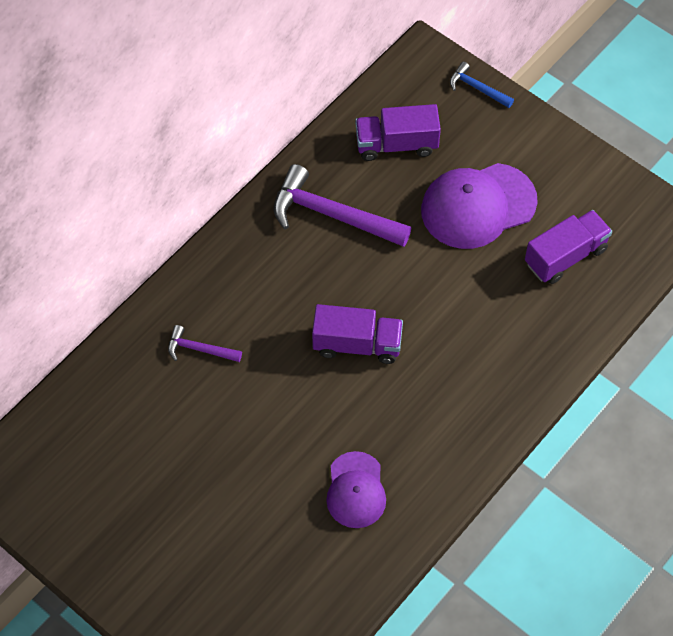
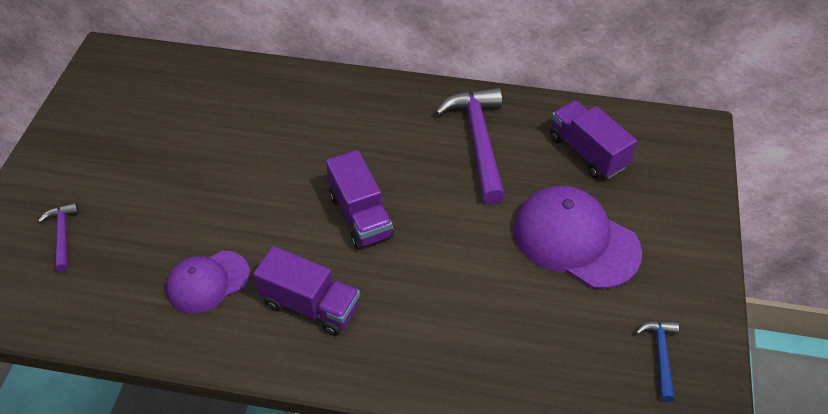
camera: 60 degrees right, 10 degrees down
purple hammer [168,325,242,362] -> purple hammer moved to [38,202,79,272]
blue hammer [450,62,514,108] -> blue hammer moved to [636,321,679,402]
purple truck [525,210,612,284] -> purple truck moved to [253,246,360,336]

